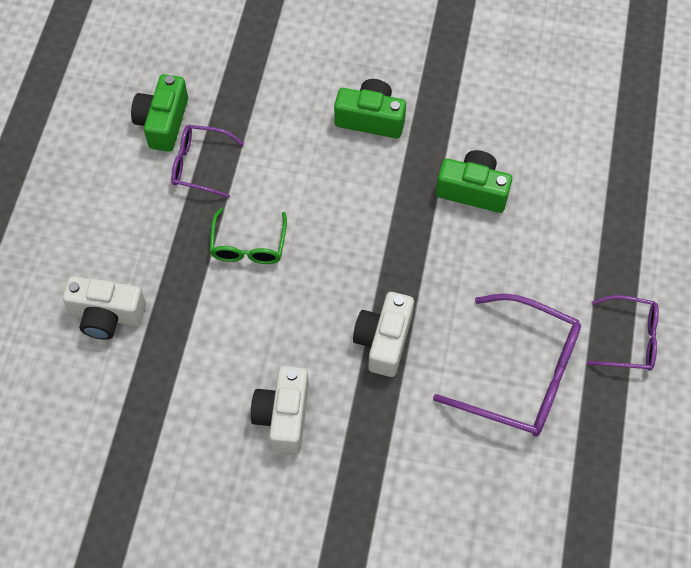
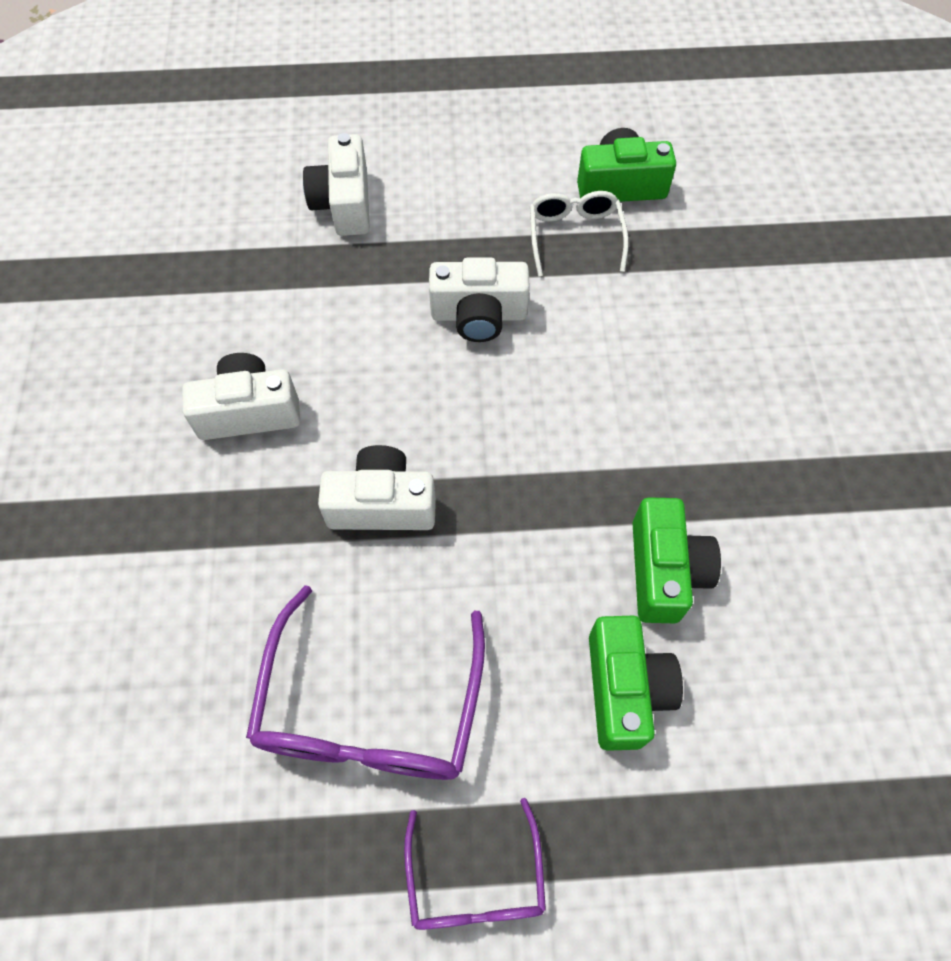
camera: 75 degrees right, 0 degrees up
purple glasses [171,125,244,198] -> white glasses [530,191,629,277]
green glasses [210,208,287,264] -> white camera [429,257,530,342]
green camera [334,79,406,138] -> green camera moved to [589,616,683,751]

